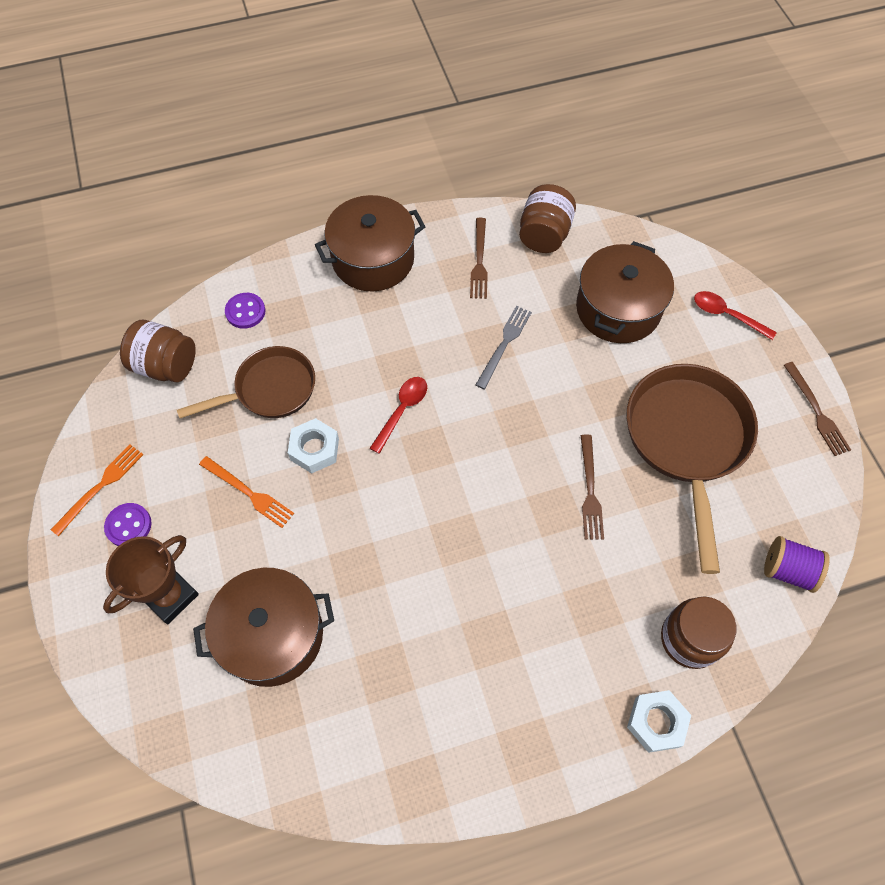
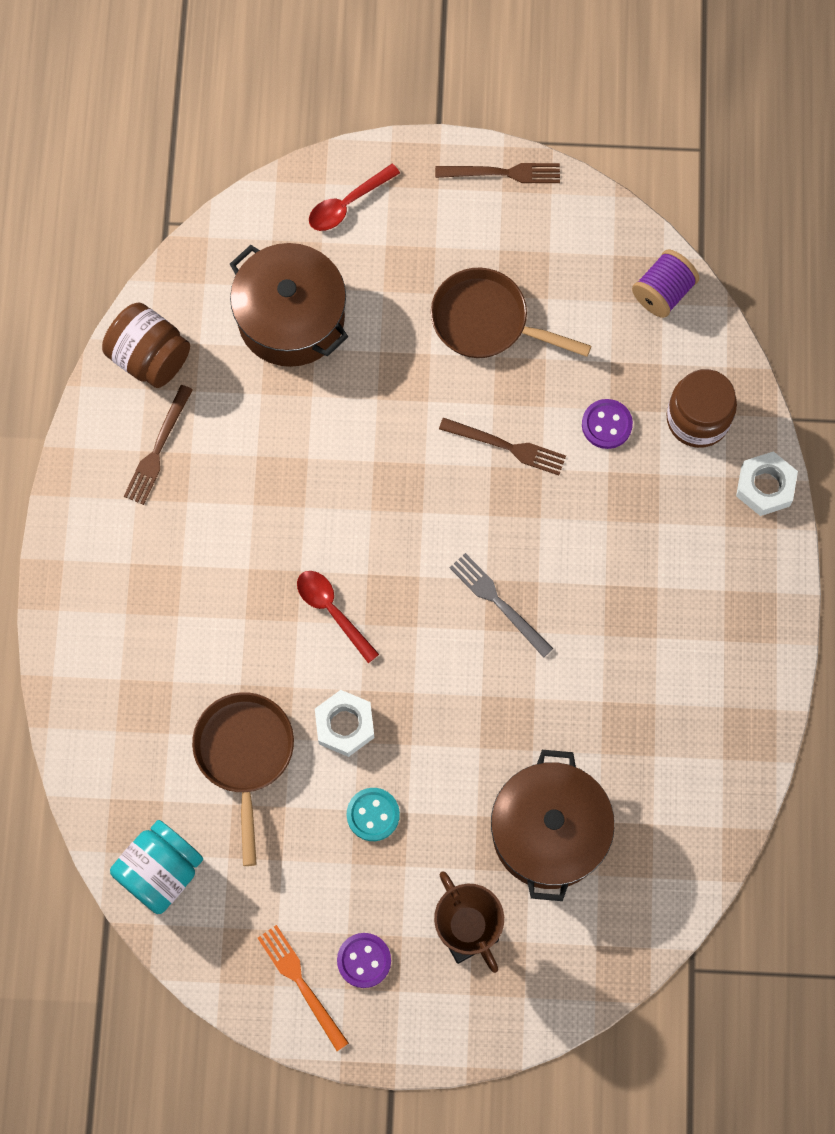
camera: 70 degrees left, 10 degrees up
brown jar [120,320,196,382] -> turquoise jar [110,820,203,914]
orange fork [199,456,294,528] -> turquoise button [347,788,400,841]
purple button [225,293,266,329] -> purple button moved to [582,399,633,449]
brown pot [315,195,425,292] -> none
brown fork [470,218,488,299] -> brown fork turned 90 degrees clockwise [124,385,193,505]
grey fork [476,306,532,389] -> grey fork moved to [449,553,553,658]
brown pan [626,364,758,574] -> brown pan [431,268,591,358], size x0.64

